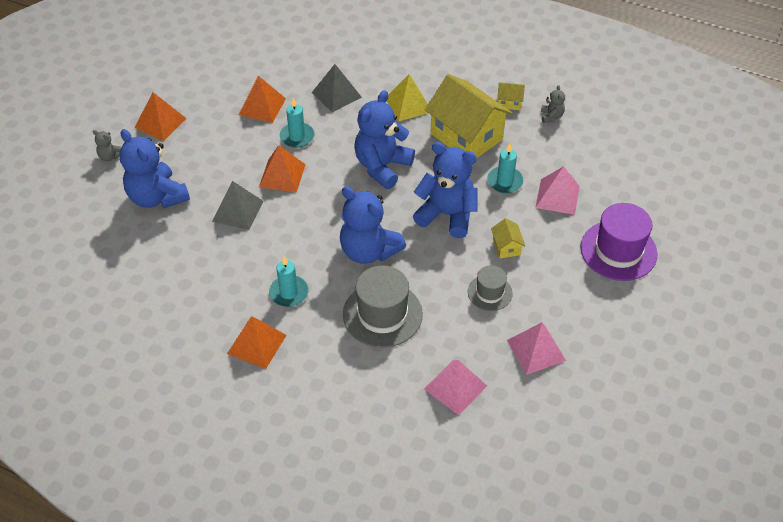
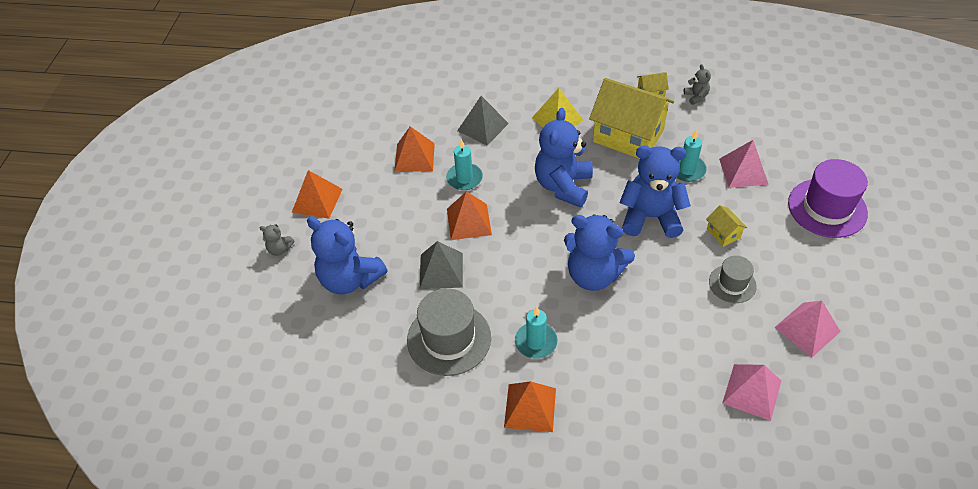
camera: 15 degrees left, 0 degrees up
grey hat [343,265,423,348] -> grey hat moved to [407,288,491,376]

